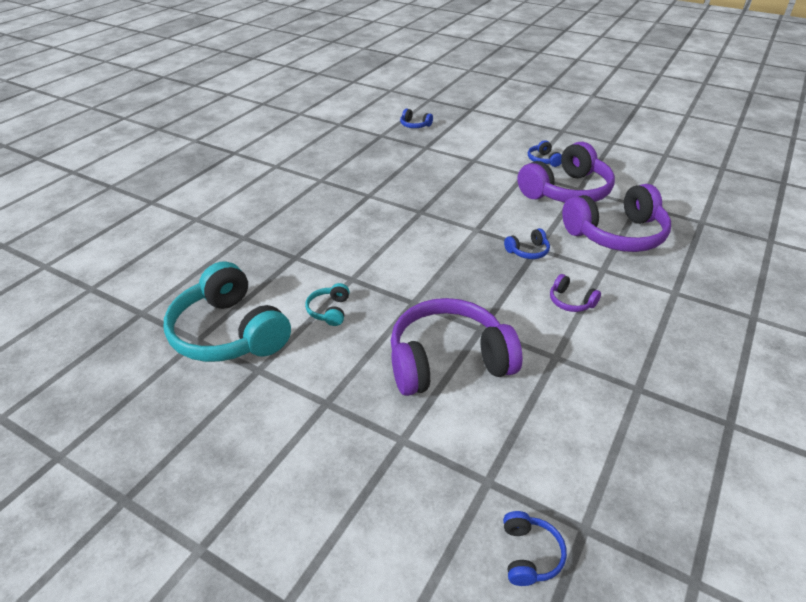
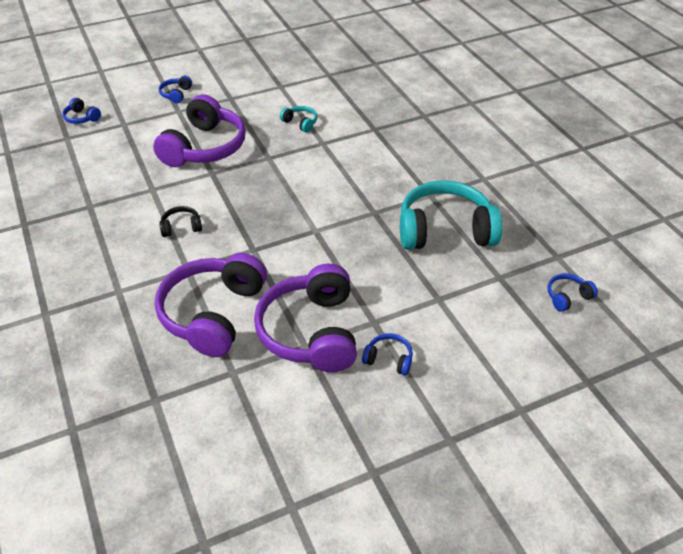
camera: 125 degrees right, 5 degrees up
turquoise headphones [164,262,291,362] -> turquoise headphones moved to [400,180,502,250]
blue headphones [504,228,550,259] -> blue headphones moved to [159,76,192,103]
purple headphones [550,274,601,312] -> black headphones [159,206,202,237]

